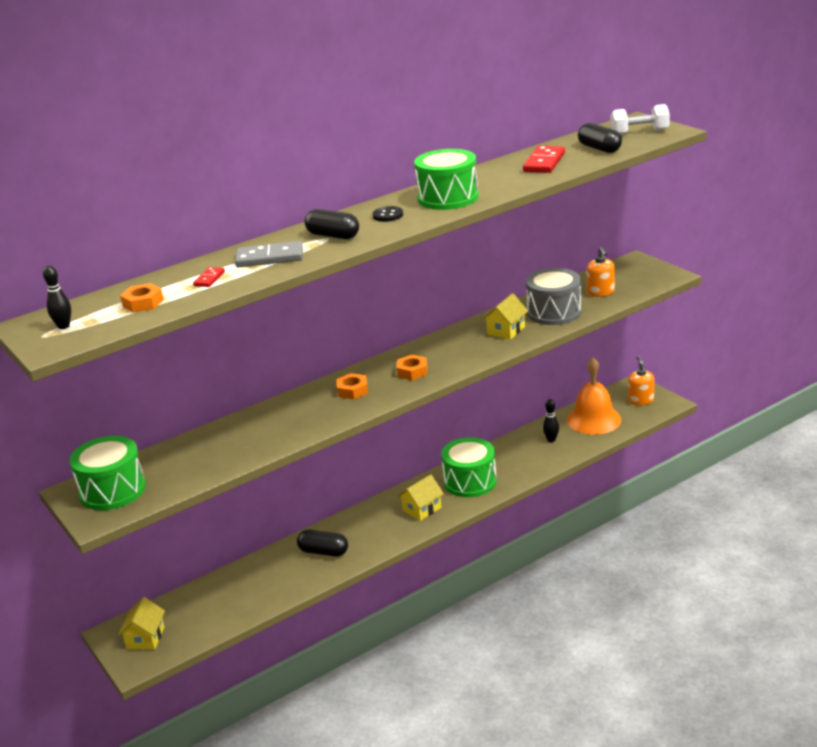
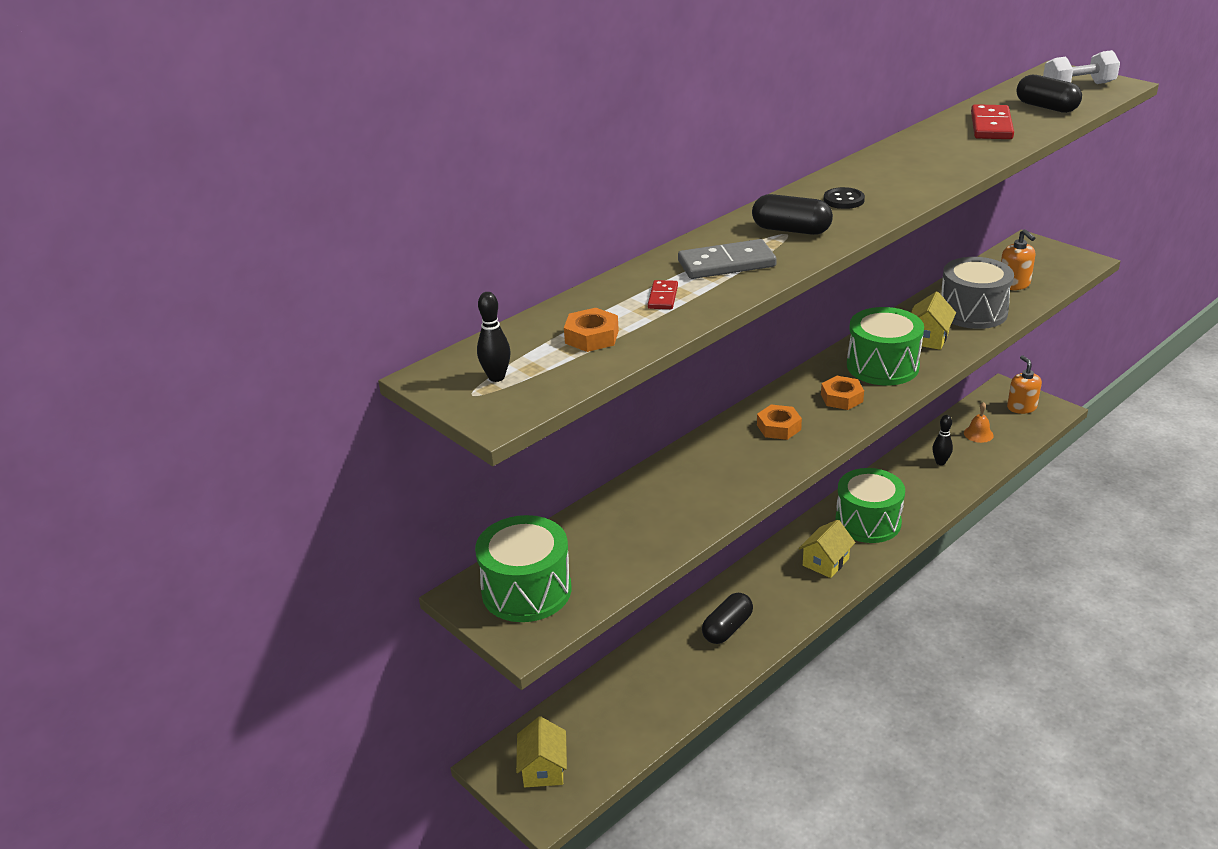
camera: 10 degrees left, 5 degrees up
black capsule [297,530,348,557] -> black capsule turned 60 degrees counterclockwise [702,593,753,644]
green drum [414,149,478,210] -> green drum moved to [847,307,924,386]
orange bell [567,357,621,435] -> orange bell [964,402,994,443], size x0.45

